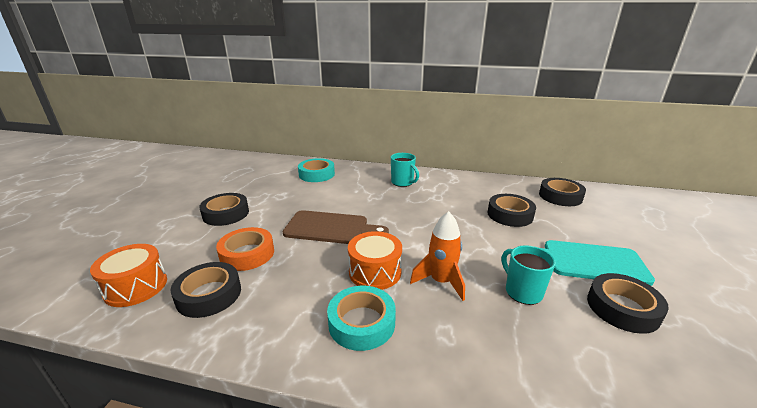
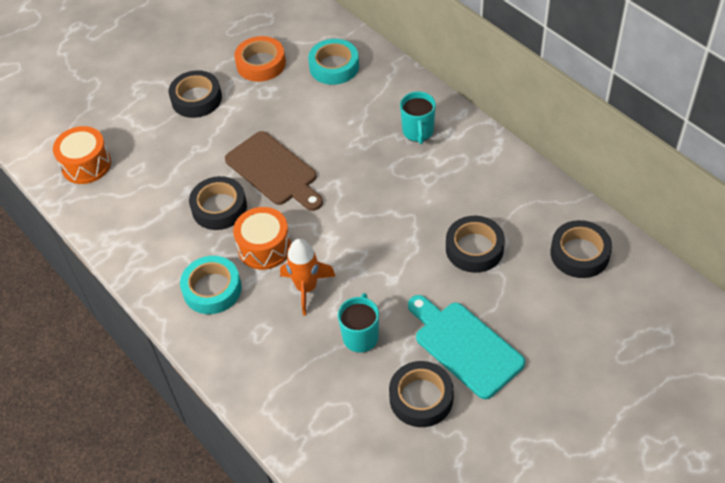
camera: 40 degrees right, 25 degrees up
black tape [170,262,241,318] -> black tape moved to [189,176,247,230]
orange tape [216,227,274,271] -> orange tape moved to [234,36,286,82]

